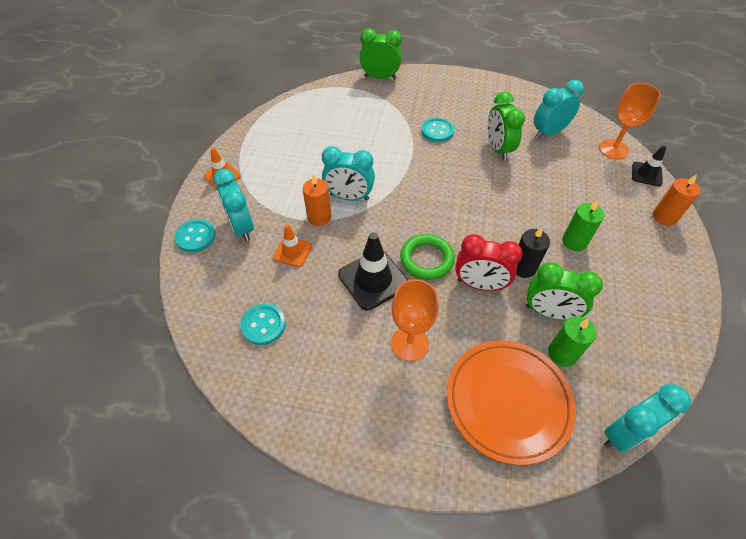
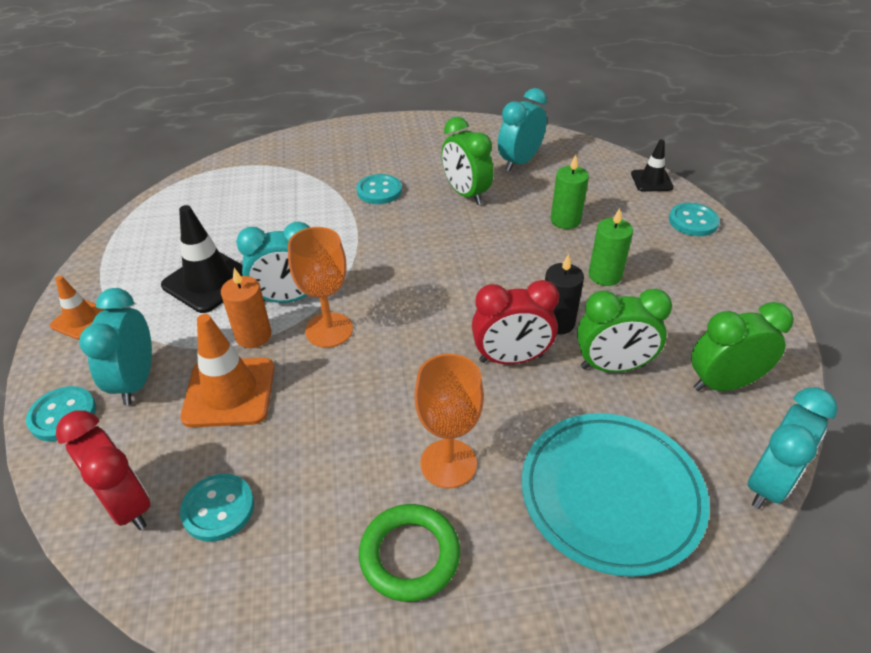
camera: 20 degrees left, 10 degrees down
turquoise clock [213,169,254,241] -> turquoise clock turned 45 degrees clockwise [79,288,152,405]
orange traffic cone [273,224,312,267] -> orange traffic cone [180,314,274,427], size x1.68
black traffic cone [338,232,408,310] -> black traffic cone moved to [161,205,243,313]
green clock [360,28,402,79] -> green clock moved to [691,302,794,391]
green ring [400,234,455,280] -> green ring moved to [359,504,460,602]
orange plate [447,341,576,465] -> turquoise plate [522,413,710,577]
green candle [548,316,596,367] -> green candle moved to [551,155,589,229]
orange goblet [599,83,661,159] -> orange goblet moved to [288,227,353,348]
orange candle [653,174,700,226] -> turquoise button [669,203,720,236]
none -> red clock [56,410,151,530]

